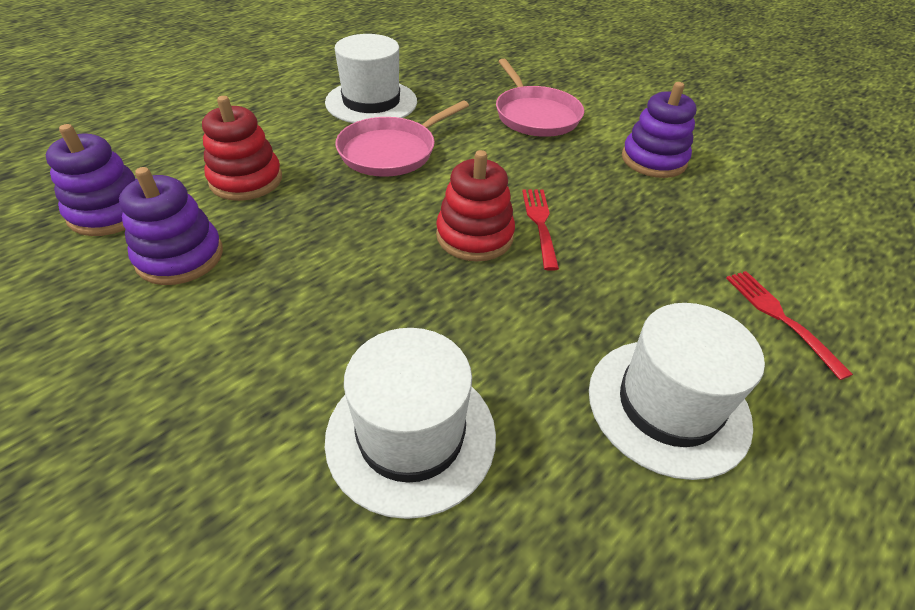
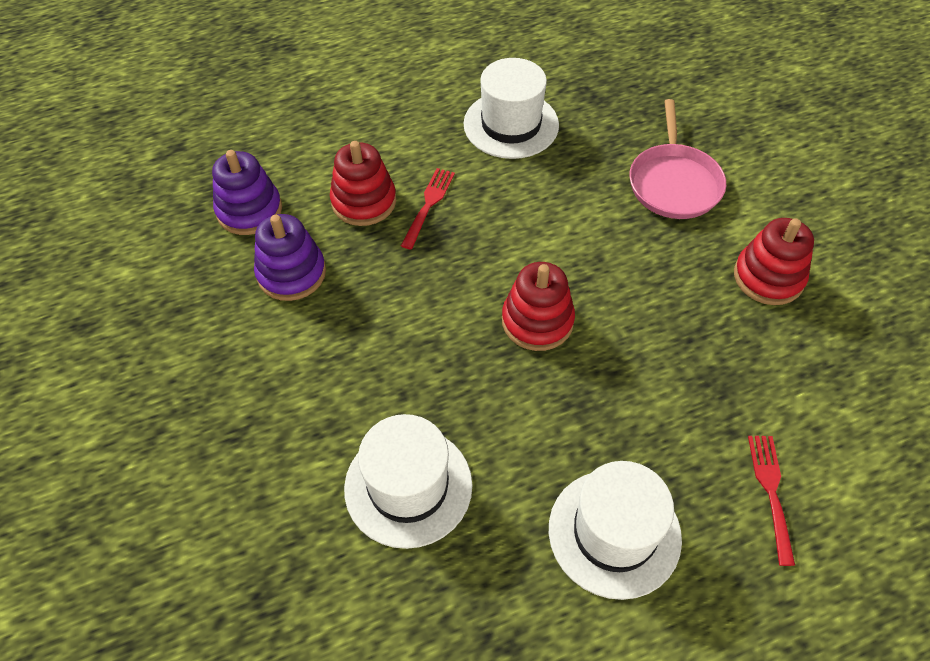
camera: 25 degrees right, 10 degrees up
pink pan [335,101,469,177] -> none
red fork [522,189,559,271] -> red fork moved to [401,168,455,250]
purple stacking toy [622,82,697,178] -> red stacking toy [734,218,814,305]

